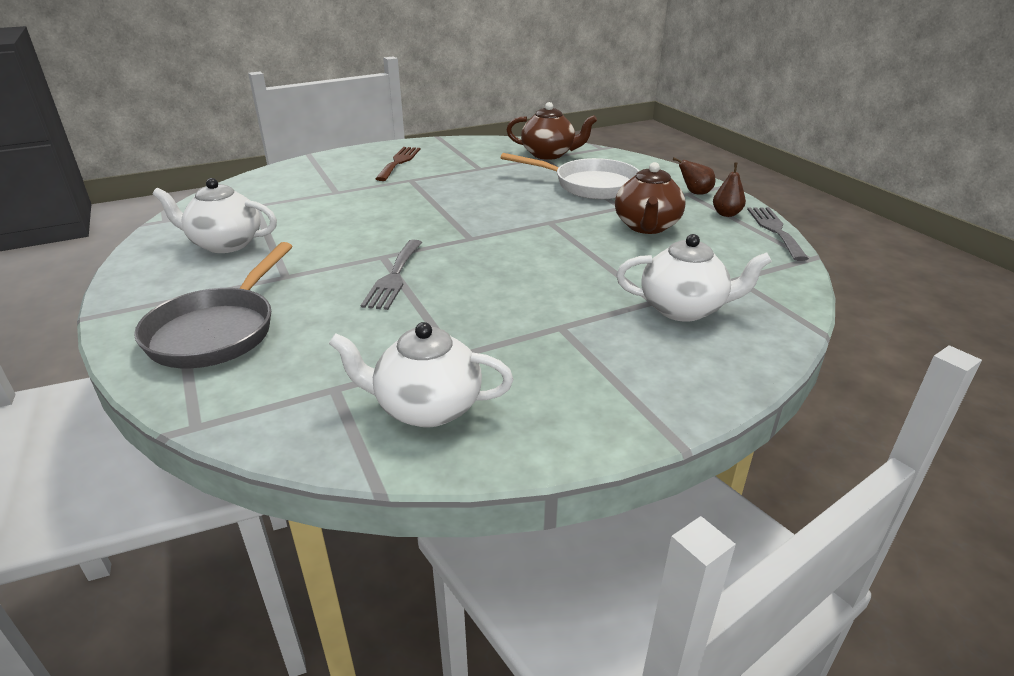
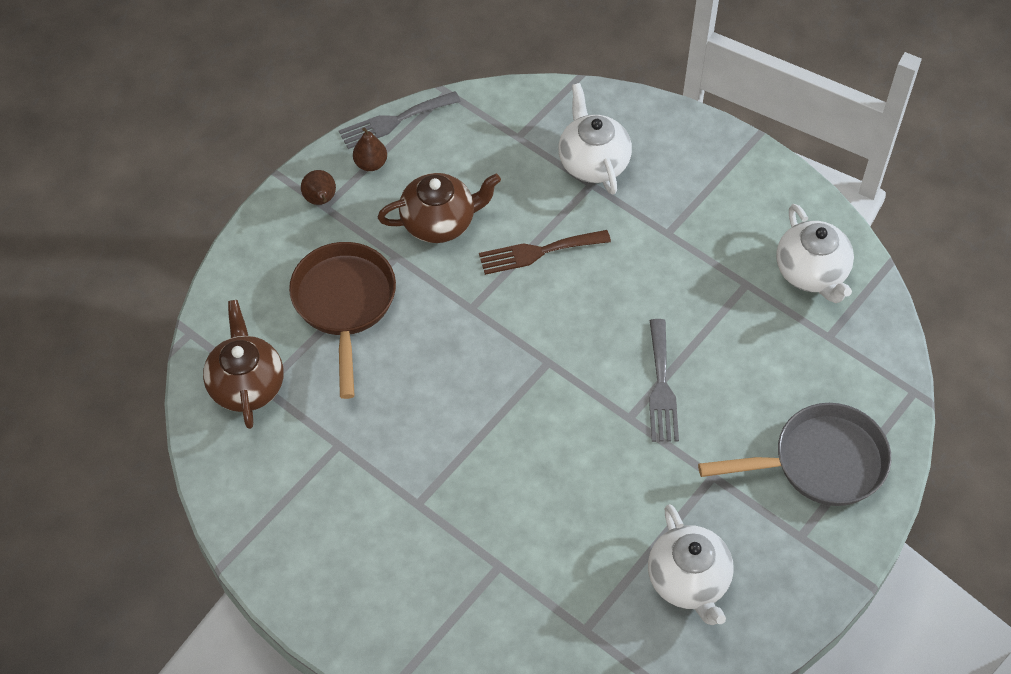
camera: 115 degrees left, 25 degrees up
grey fork [361,240,422,310] -> grey fork turned 105 degrees clockwise [649,319,679,442]
brown fork [375,147,420,181] -> brown fork moved to [479,230,611,275]
white pan [501,153,639,199] -> brown pan [289,242,396,399]

